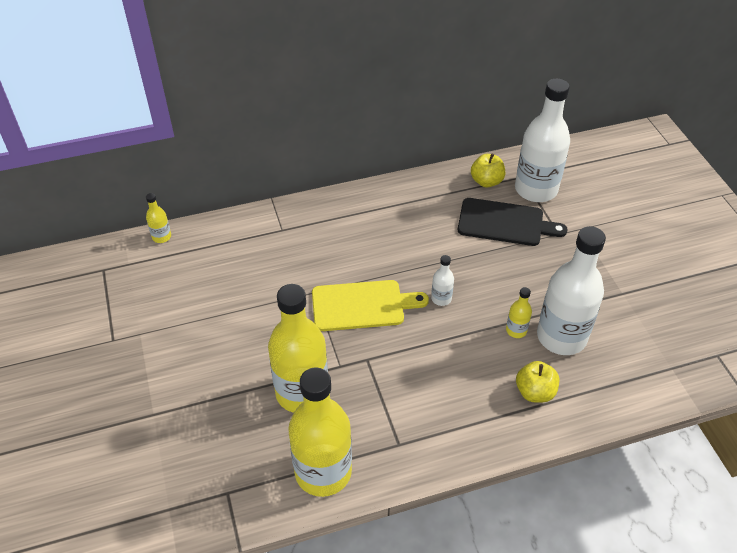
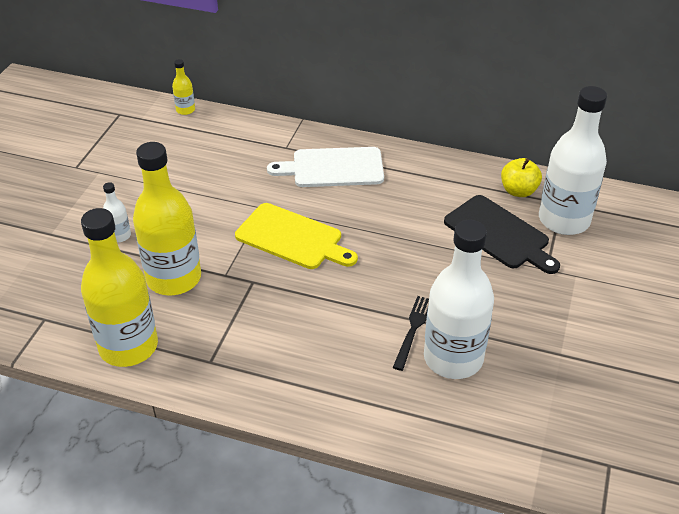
camera: 35 degrees right, 5 degrees down
white bottle [431,255,454,306] -> white bottle moved to [103,182,131,242]
yellow bottle [506,287,532,338] -> black fork [393,296,429,371]
yellow apple [516,361,559,403] -> none
none -> white cutting board [267,147,384,187]

